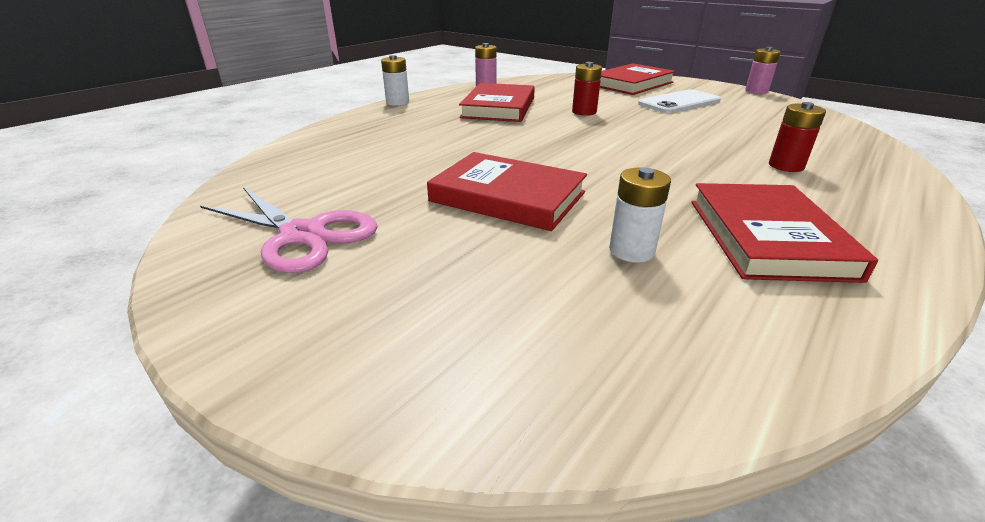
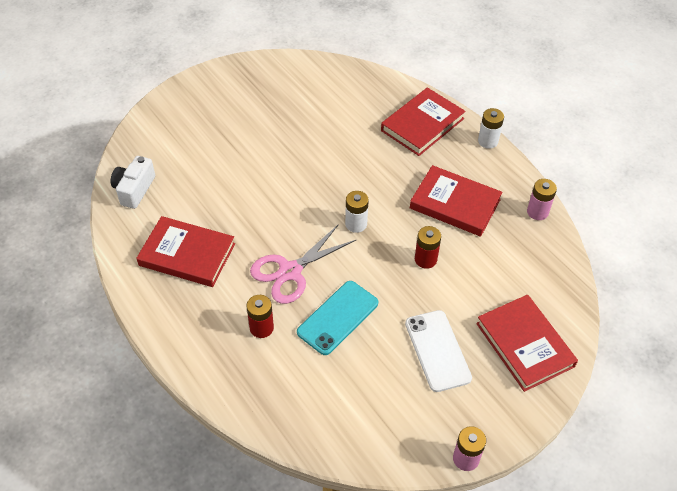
camera: 105 degrees right, 20 degrees up
pink scissors [200,187,377,273] -> pink scissors moved to [250,224,357,304]
red book [427,152,587,231] -> red book moved to [381,87,465,156]
white battery [609,167,671,263] -> white battery moved to [345,191,369,233]
none -> white camera [111,156,155,209]
none -> turquoise phone [297,281,378,355]

